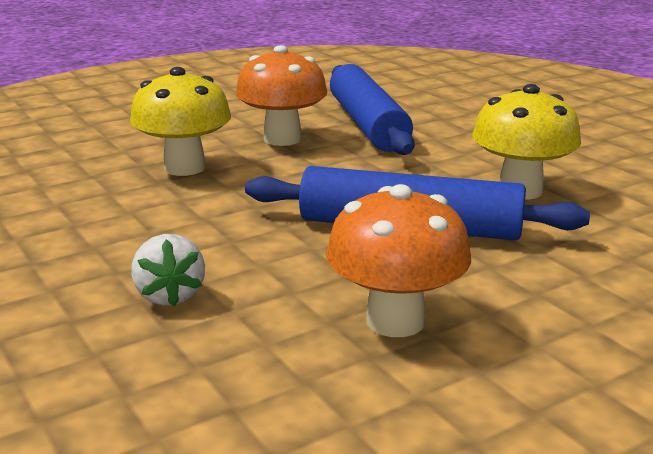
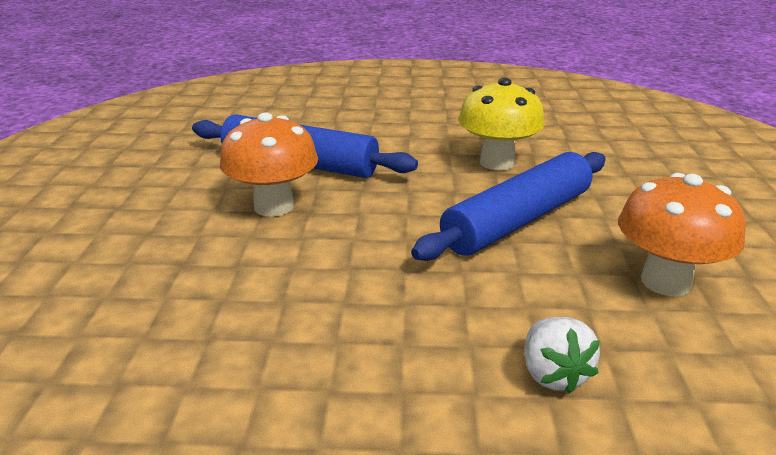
camera: 55 degrees left, 5 degrees up
yellow mushroom [130,67,231,176] -> none
white strawberry [131,234,205,306] -> white strawberry turned 60 degrees clockwise [525,317,600,394]

